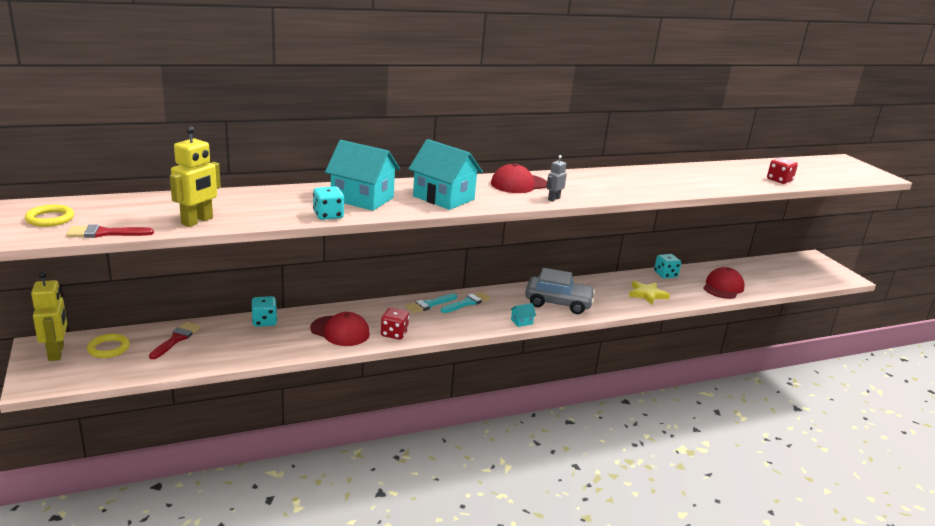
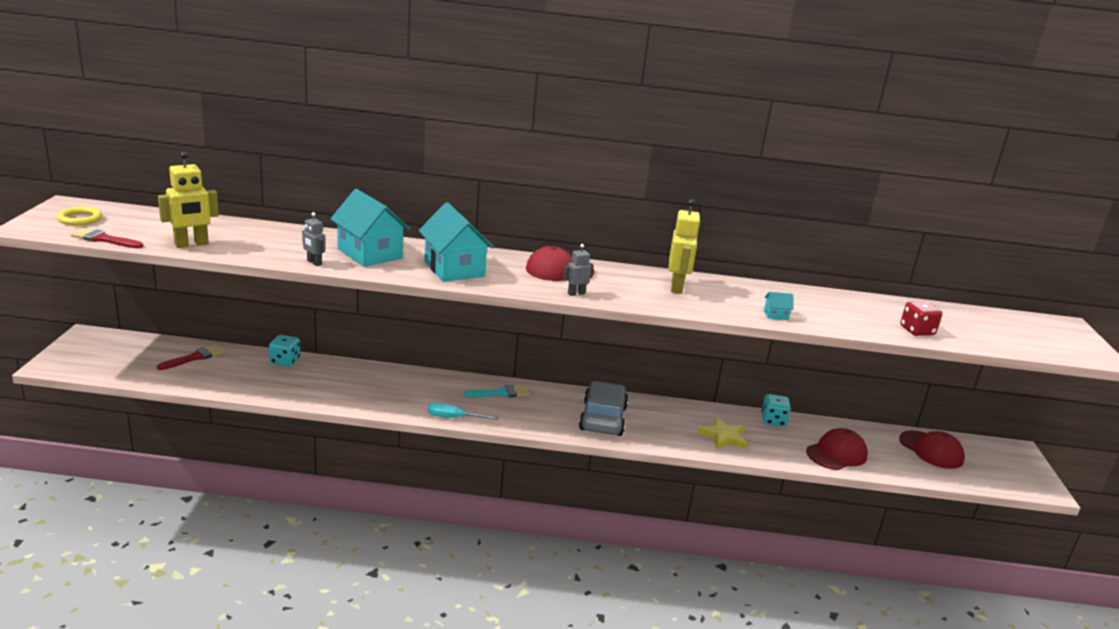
camera: 25 degrees right, 0 degrees up
yellow robot [31,271,68,361] -> yellow robot moved to [668,199,701,294]
yellow ring [87,334,130,358] -> none
red cap [310,312,370,346] -> red cap moved to [899,430,965,469]
turquoise dice [313,186,344,220] -> grey robot [302,212,325,266]
red dice [381,308,409,340] -> none
turquoise brush [405,293,457,314] -> none
turquoise house [510,303,536,327] -> turquoise house moved to [764,292,794,320]
grey car [525,268,595,314] -> grey car turned 120 degrees counterclockwise [579,381,628,436]
none -> turquoise screwdriver [428,402,500,420]

